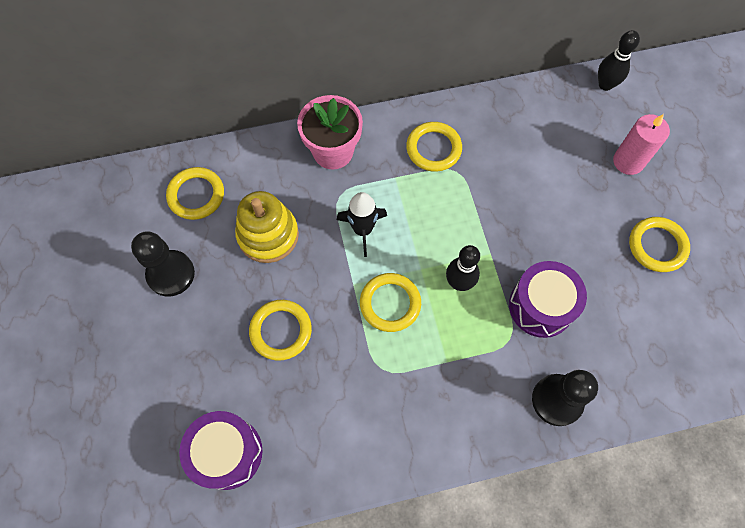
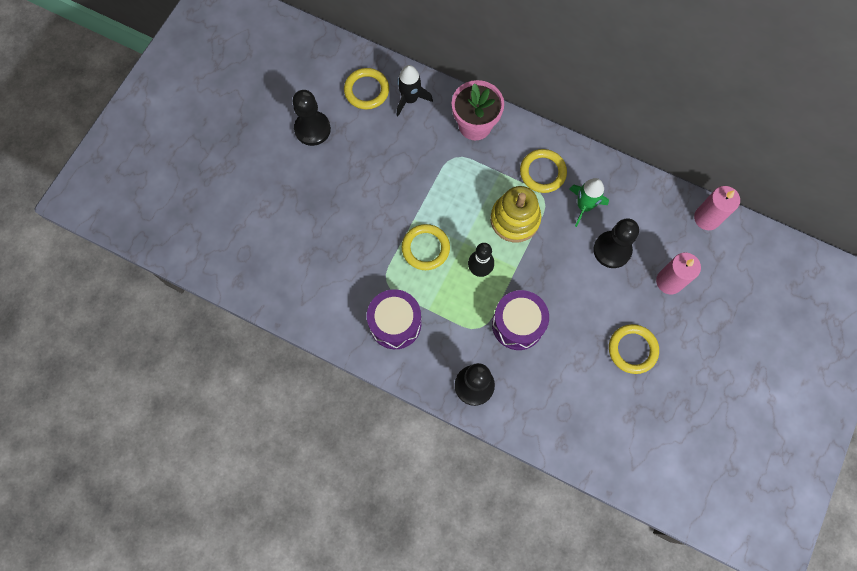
camera: 40 degrees right, 5 degrees up
purple drum [179,411,263,490] -> purple drum moved to [367,289,421,349]
yellow stacking toy [235,191,299,263] -> yellow stacking toy moved to [490,186,541,242]
yellow ring [249,300,312,361] -> none
black rocket [337,192,387,257] -> black rocket moved to [396,65,433,116]
black bowling pin [598,30,640,91] -> pink candle [694,186,740,230]
none -> green rocket [569,178,609,227]
none -> black pawn [593,218,639,268]

